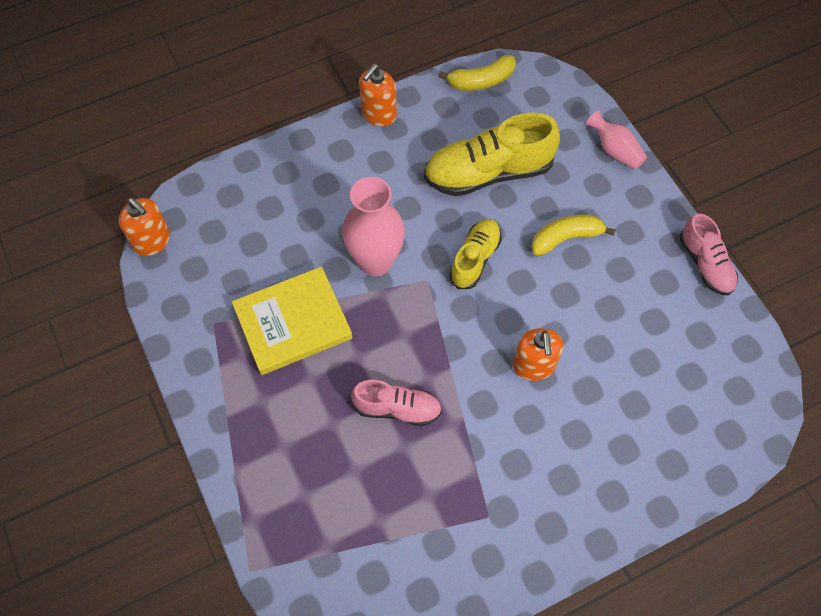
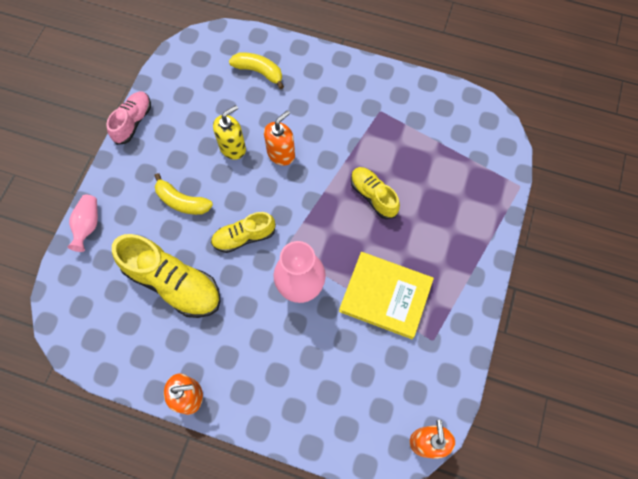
camera: 135 degrees left, 5 degrees up
pink shoe [351,380,442,426] -> yellow shoe [351,167,400,219]
yellow banana [438,55,516,91] -> yellow banana moved to [229,52,284,89]
none -> yellow soap dispenser [213,105,246,160]

